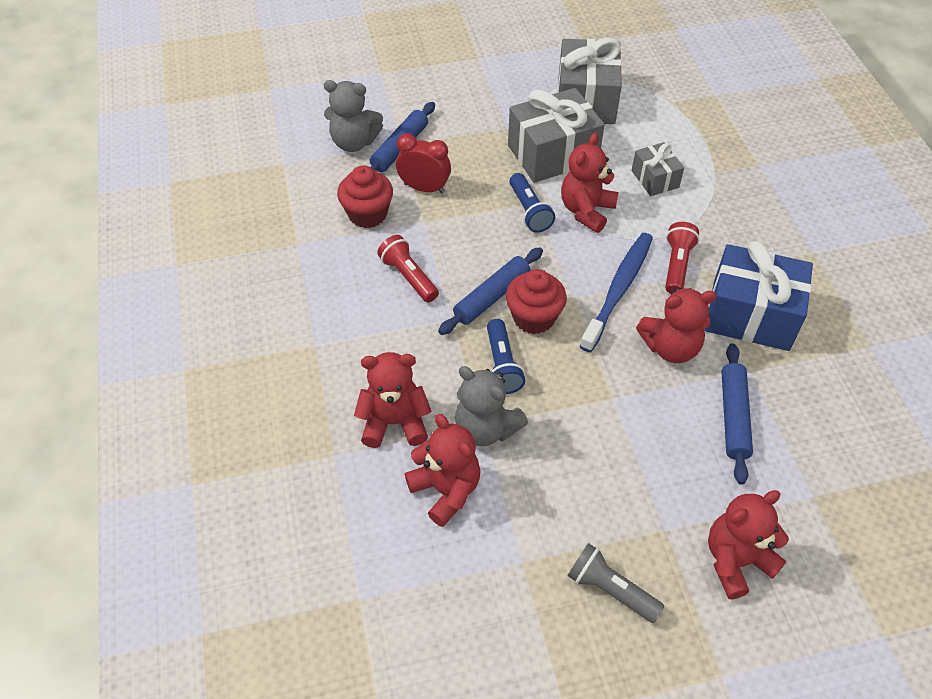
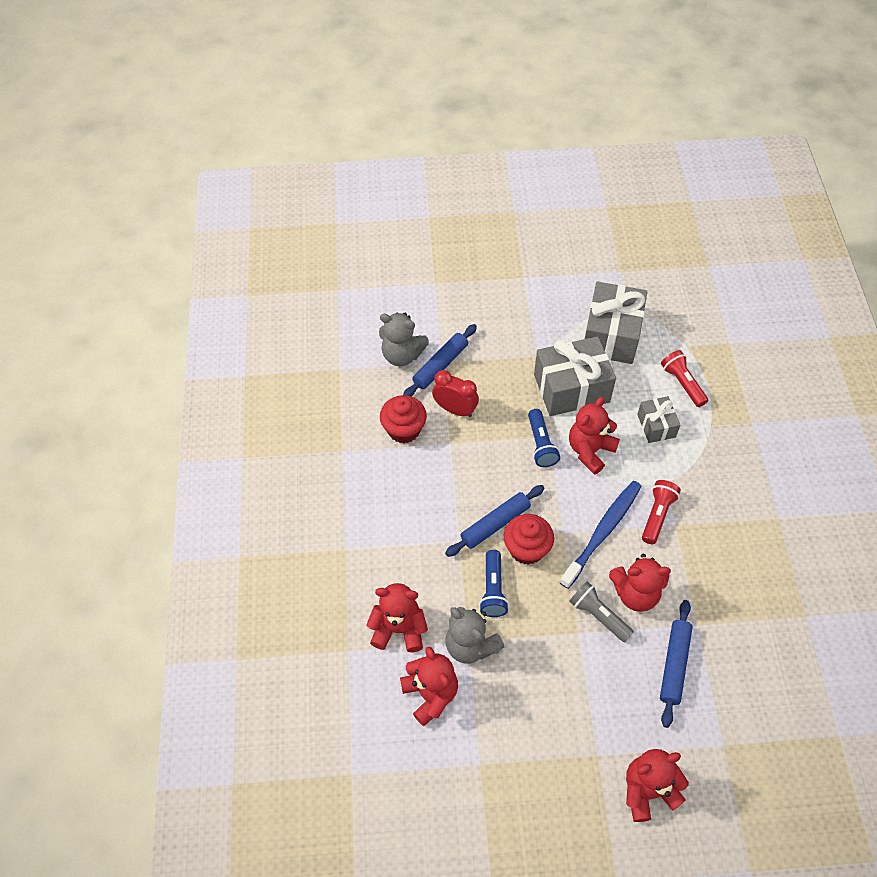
camera: 10 degrees right, 5 degrees up
red flashlight [377,235,439,302] -> red flashlight moved to [661,350,708,407]
grey flashlight [568,543,664,623] -> grey flashlight moved to [569,581,634,642]
blue gift [704,241,813,351] -> none

